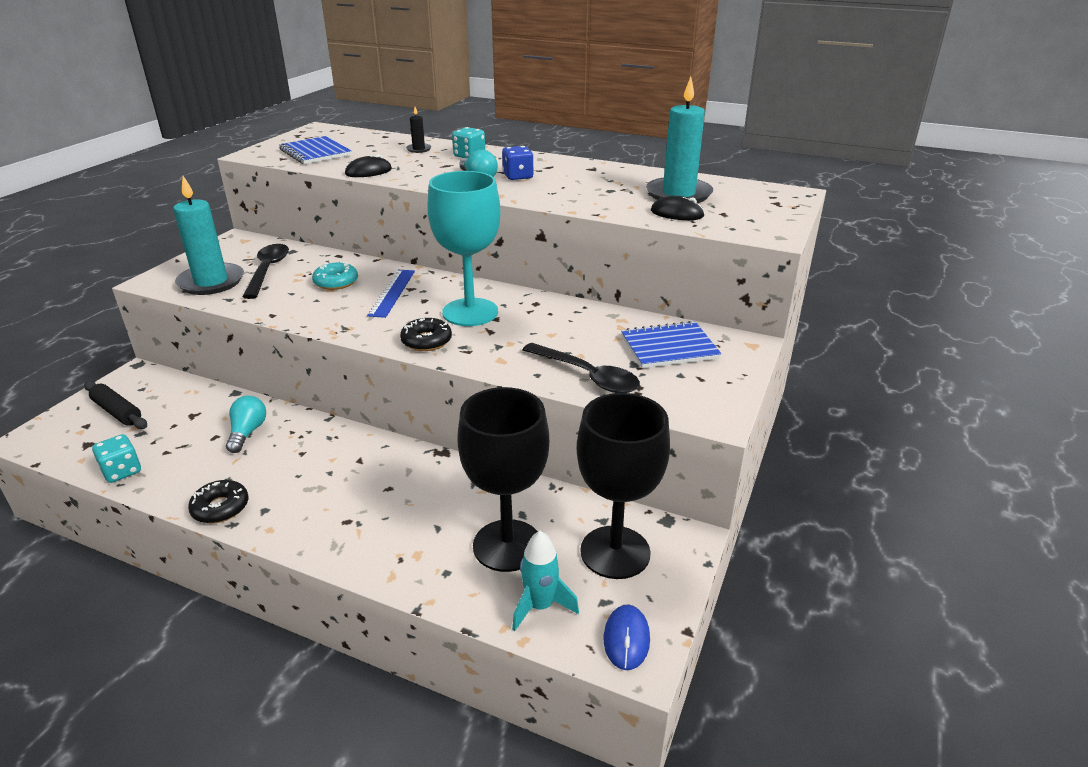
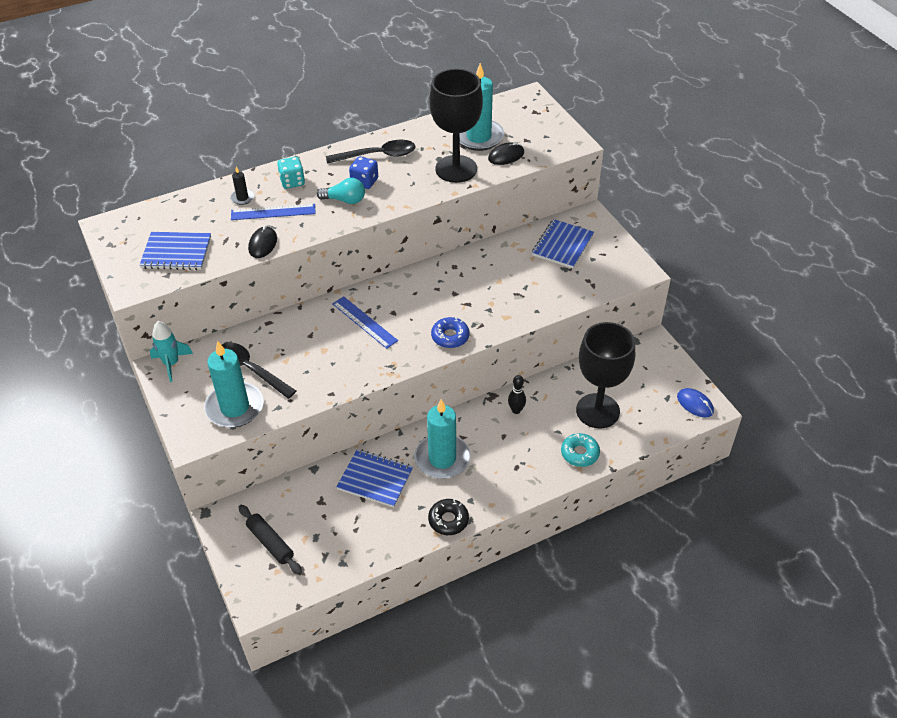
camera: 50 degrees left, 15 degrees up
black rolling pin [84,381,147,429] -> black rolling pin turned 60 degrees clockwise [238,505,302,574]
turquoise dice [92,434,141,483] -> none
turquoise light bulb [226,396,266,453] -> blue notebook [337,449,413,508]
turquoise donut [312,261,358,290] -> turquoise donut moved to [561,433,600,467]
black donut [400,318,452,351] -> blue donut [431,317,469,348]
turquoise goblet [427,171,500,326] -> none
turquoise rocket [512,531,579,631] -> turquoise rocket moved to [150,321,193,382]
black spoon [522,343,640,393] -> black spoon moved to [326,140,416,164]
black goblet [576,393,670,579] -> black goblet moved to [429,69,483,183]
none -> blue ruler [231,204,316,220]
none -> turquoise candle [414,399,471,479]
none -> black bowling pin [508,375,526,414]

